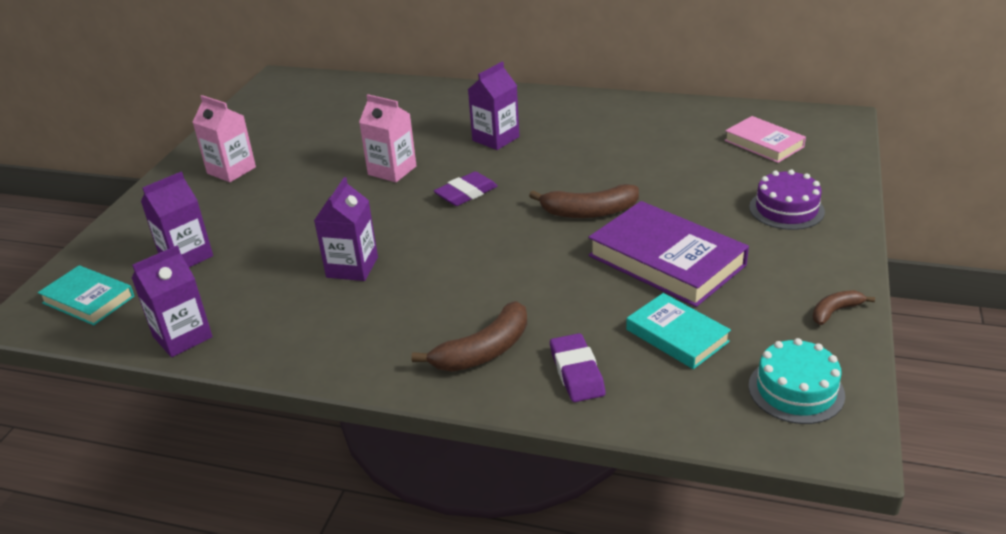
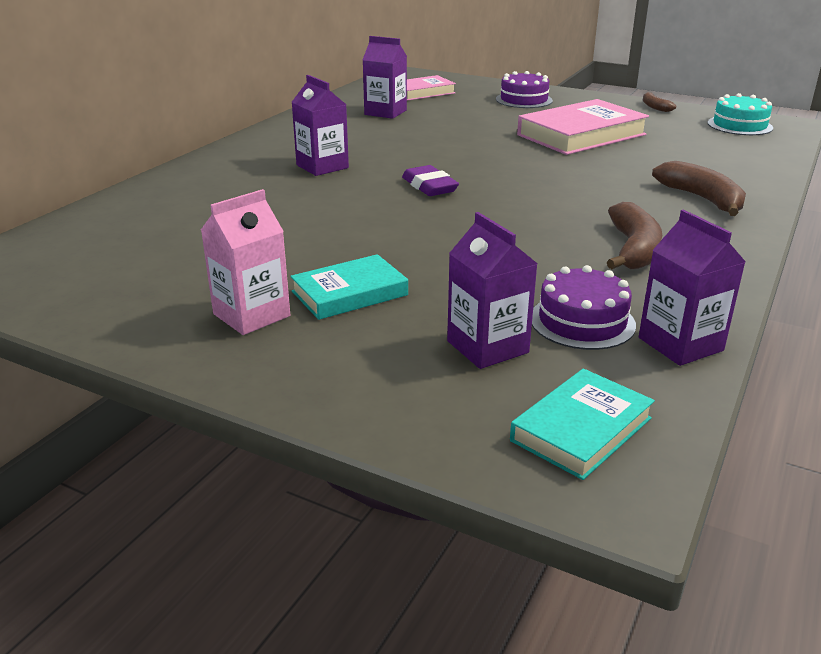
camera: 80 degrees left, 5 degrees down
purple carton [314,177,378,281] -> purple carton moved to [363,36,407,119]
pink carton [359,94,417,182] -> none
brown banana [529,184,639,218] -> brown banana moved to [607,202,662,269]
purple eraser [550,333,605,402] -> none
purple book [588,201,749,307] -> pink book [517,99,649,155]
turquoise book [626,293,731,369] -> turquoise book moved to [290,254,408,320]
none -> purple cake [532,265,636,350]

